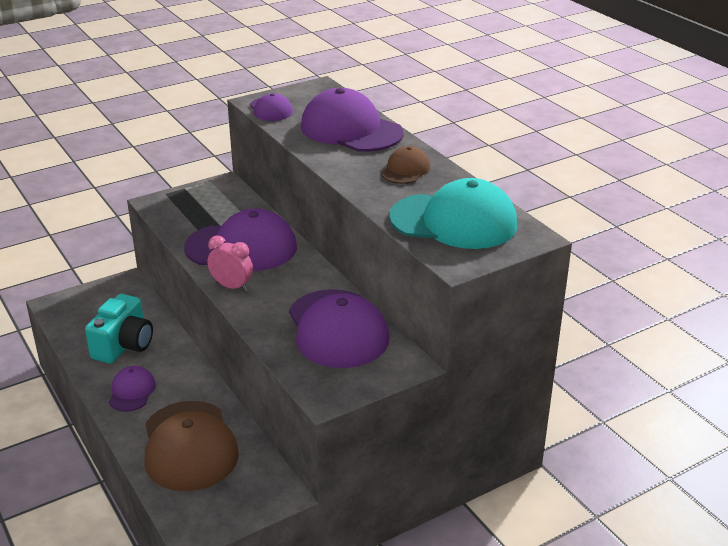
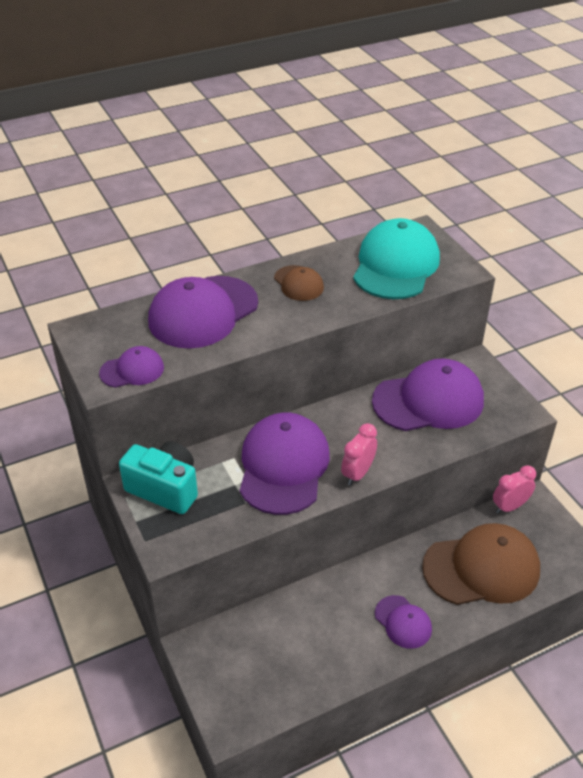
camera: 85 degrees left, 10 degrees up
turquoise camera [85,294,153,364] -> turquoise camera moved to [119,441,198,514]
purple cap [109,366,156,412] -> purple cap turned 135 degrees counterclockwise [375,595,432,649]
brown cap [381,146,430,184] -> brown cap turned 150 degrees counterclockwise [274,265,324,301]
none -> pink clock [493,465,536,514]

